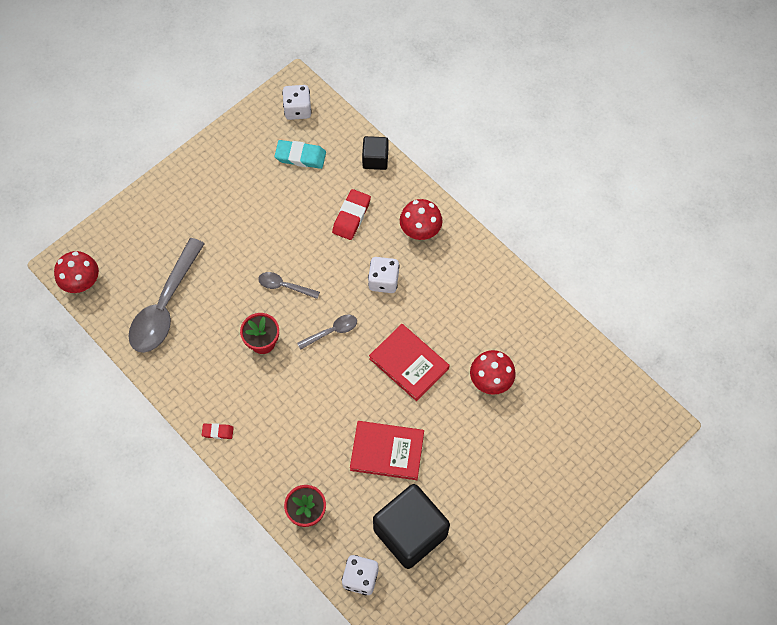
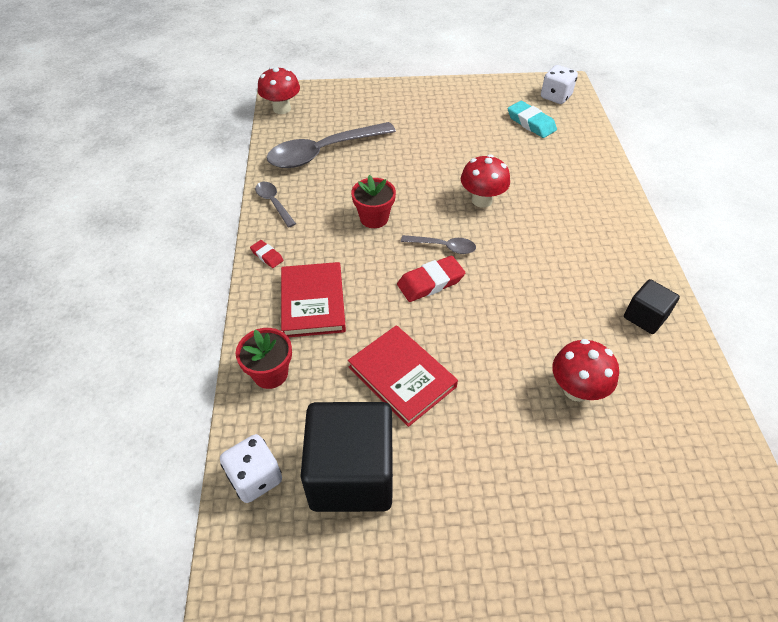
camera: 40 degrees right, 15 degrees down
grey spoon [258,272,320,299] -> grey spoon moved to [255,182,296,227]
red eraser [332,189,371,240] -> red eraser moved to [397,256,465,302]
black cube [362,136,388,170] -> black cube moved to [624,279,680,334]
white dice [368,257,400,293] -> none
red book [369,324,450,401] -> red book moved to [281,262,346,337]
red mushroom [400,199,442,240] -> red mushroom moved to [461,154,510,208]

